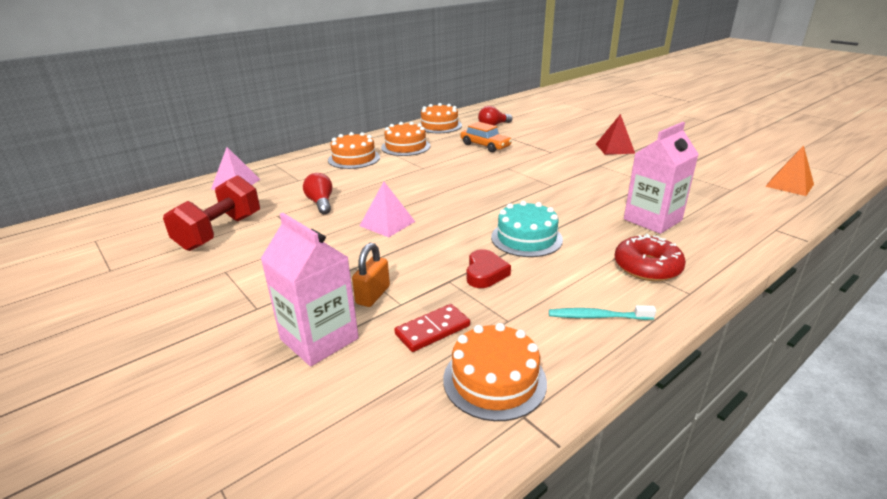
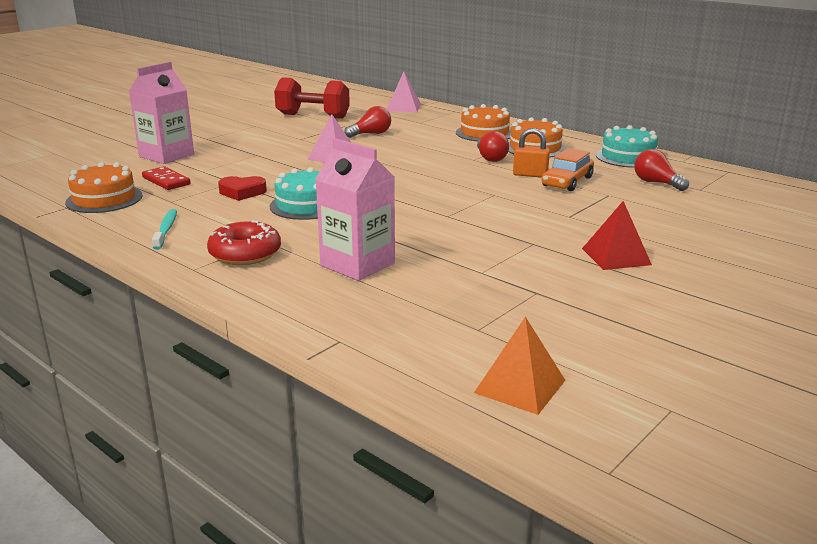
camera: 80 degrees right, 5 degrees down
orange padlock [352,243,390,307] -> orange padlock moved to [513,128,550,178]
orange cake [420,103,462,133] -> turquoise cake [596,125,658,168]
none -> red light bulb [477,131,509,162]

